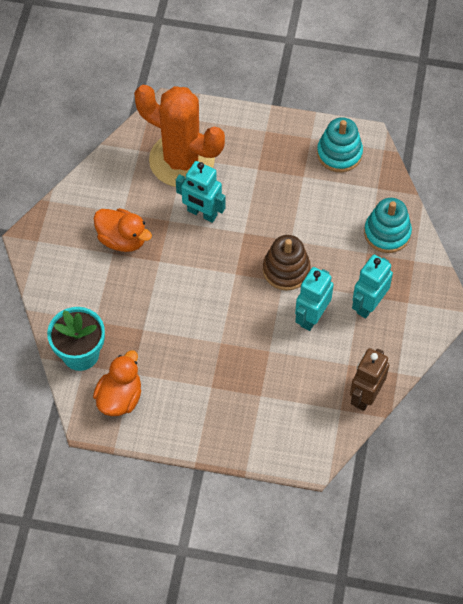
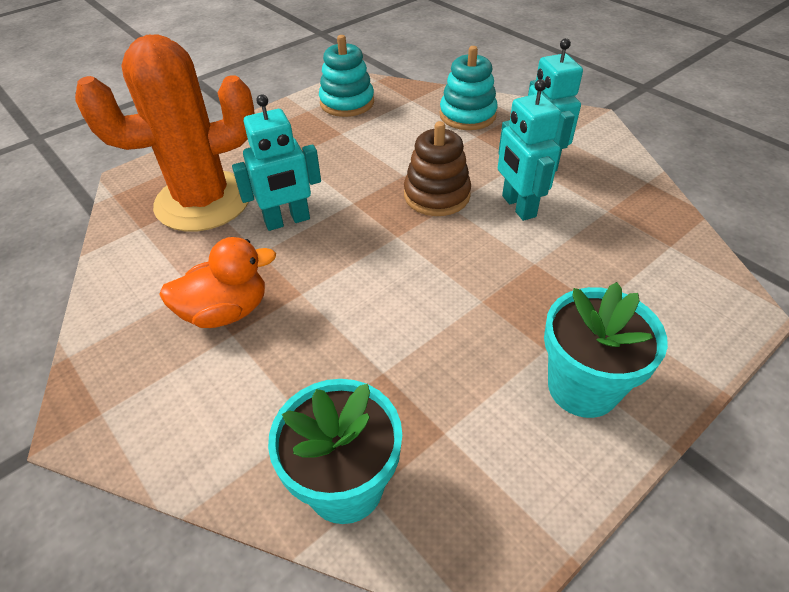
camera: 50 degrees left, 15 degrees down
orange duck [93,350,141,416] -> none
brown robot [350,348,389,411] -> none
none -> turquoise flower pot [544,282,668,418]

